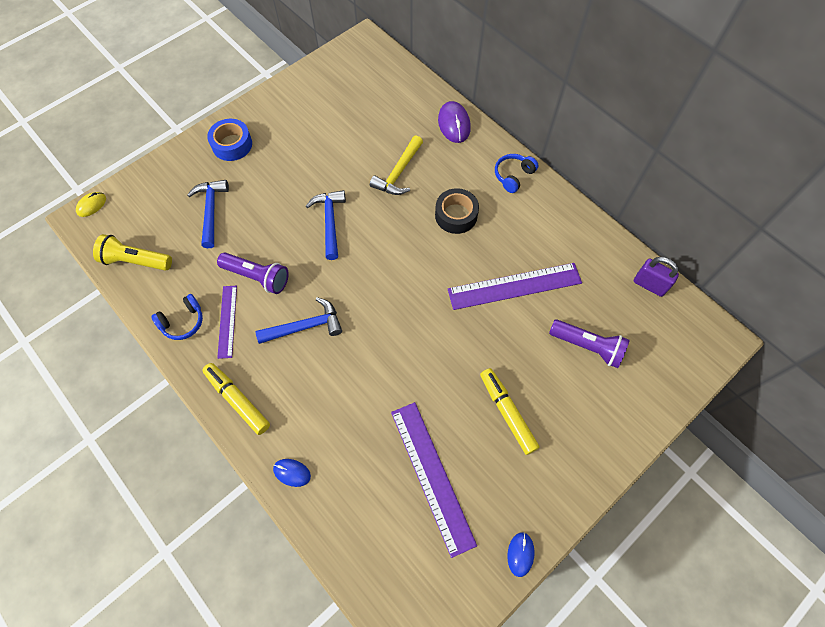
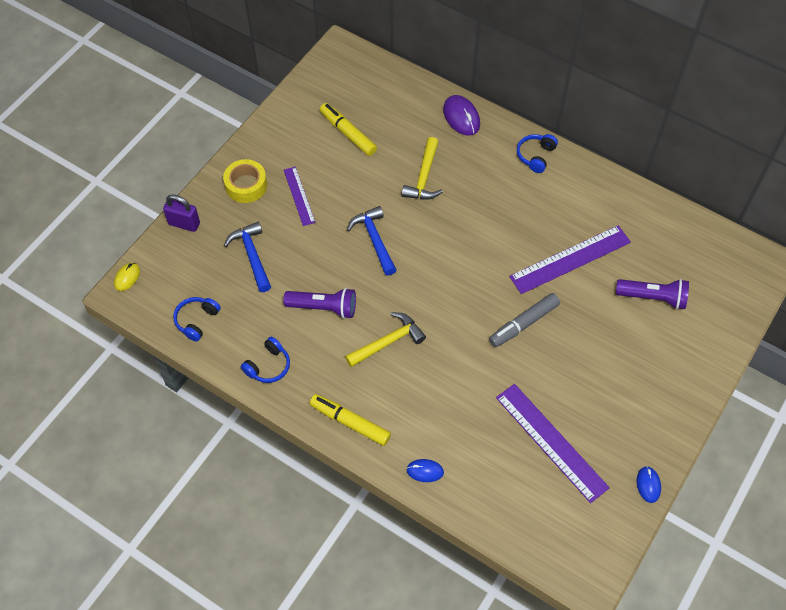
camera: 15 degrees left, 5 degrees down
yellow flashlight [93,234,172,271] -> blue headphones [173,297,221,342]
blue tape [207,119,252,161] -> yellow tape [223,159,267,203]
purple ruler [217,286,237,359] -> purple ruler moved to [284,167,316,226]
blue hammer [256,297,342,344] -> yellow hammer [345,312,426,367]
black tape [435,188,479,234] -> none
yellow marker [480,368,539,455] -> yellow marker moved to [320,103,377,156]
purple padlock [634,257,679,297] -> purple padlock moved to [163,194,200,232]
none -> grey marker [489,293,560,347]

